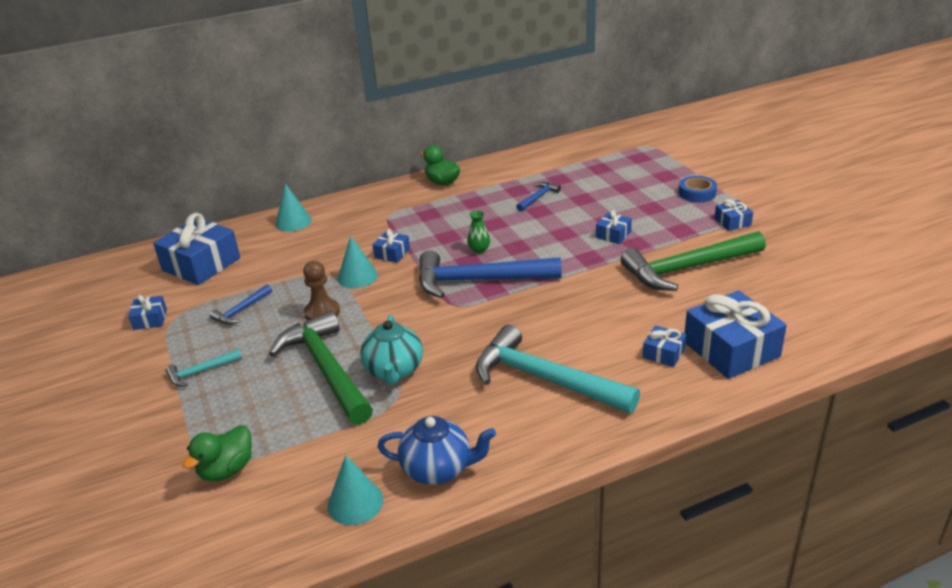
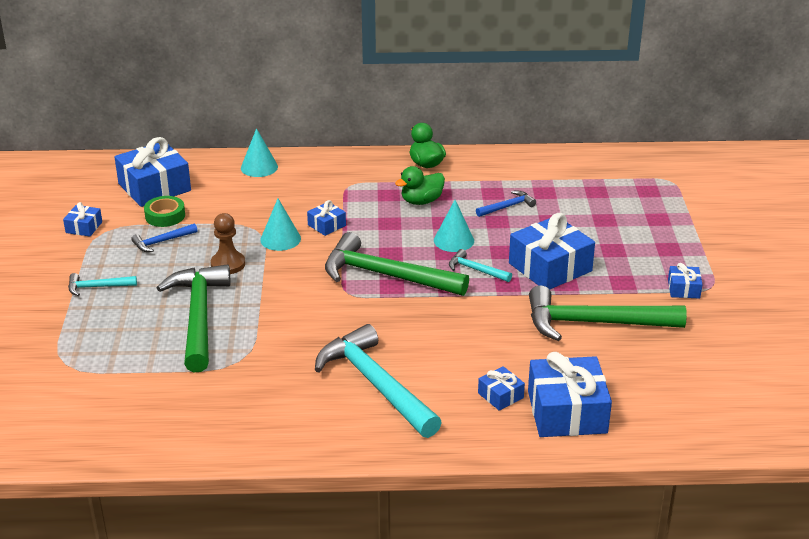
camera: 20 degrees right, 0 degrees up
green duck [182,425,252,481] -> green duck moved to [395,166,445,205]
turquoise cone [328,455,383,525] -> turquoise cone moved to [434,200,474,252]
turquoise teapot [360,315,423,385] -> none
blue teapot [378,416,496,485] -> none
blue hammer [419,250,562,298] -> green hammer [325,232,469,296]
green vase [467,211,490,254] -> none
blue gift [596,210,632,244] -> blue gift [509,213,595,290], size x2.08
blue tape [679,176,717,203] -> none
none -> green tape [144,196,185,227]
none -> turquoise hammer [449,249,512,282]

